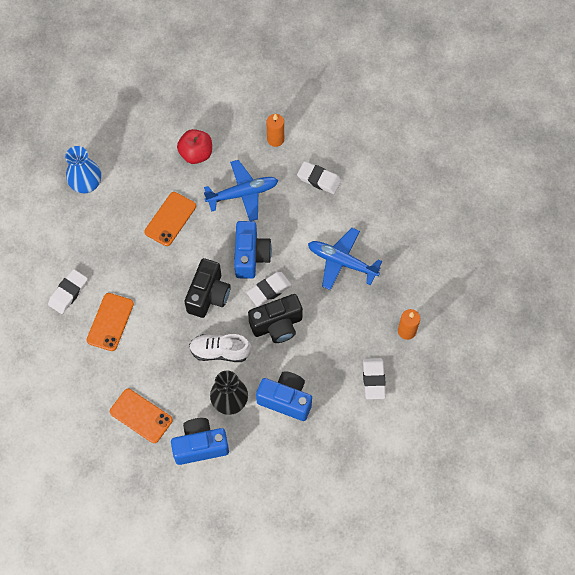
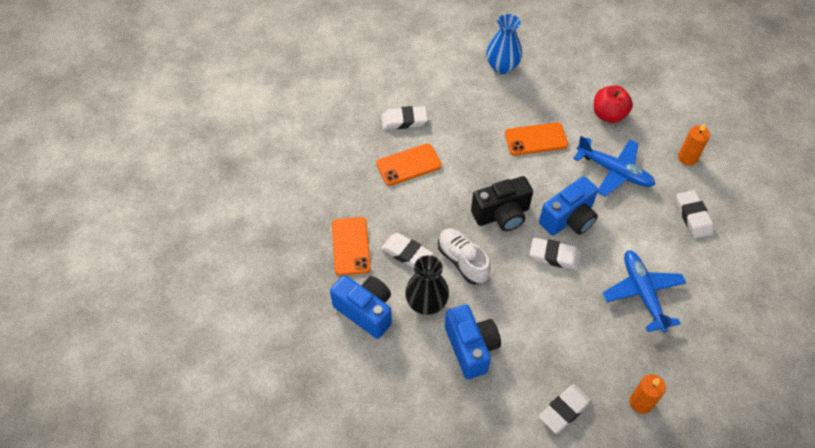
camera: 50 degrees right, 10 degrees down
black camera [248,294,303,343] -> none
none -> white eraser [381,233,433,268]

